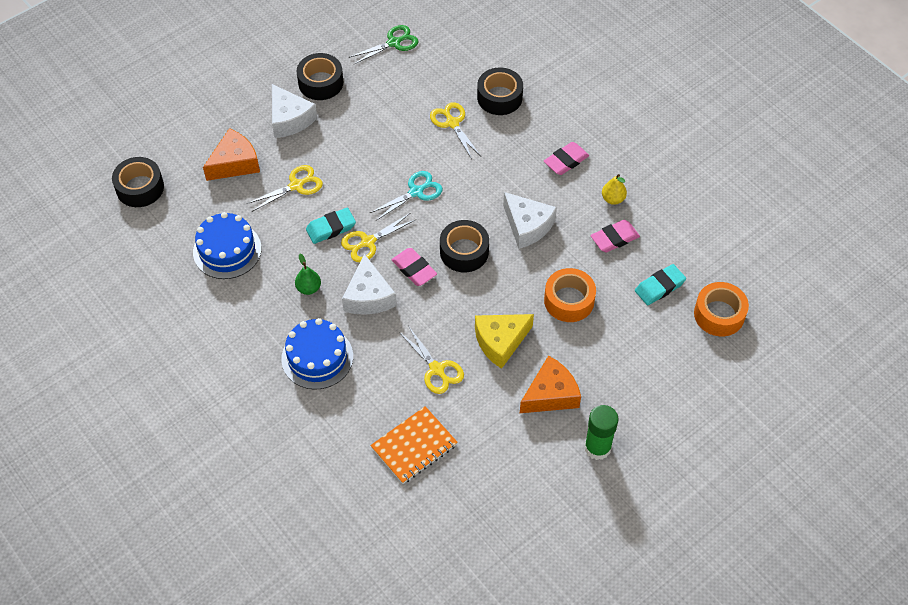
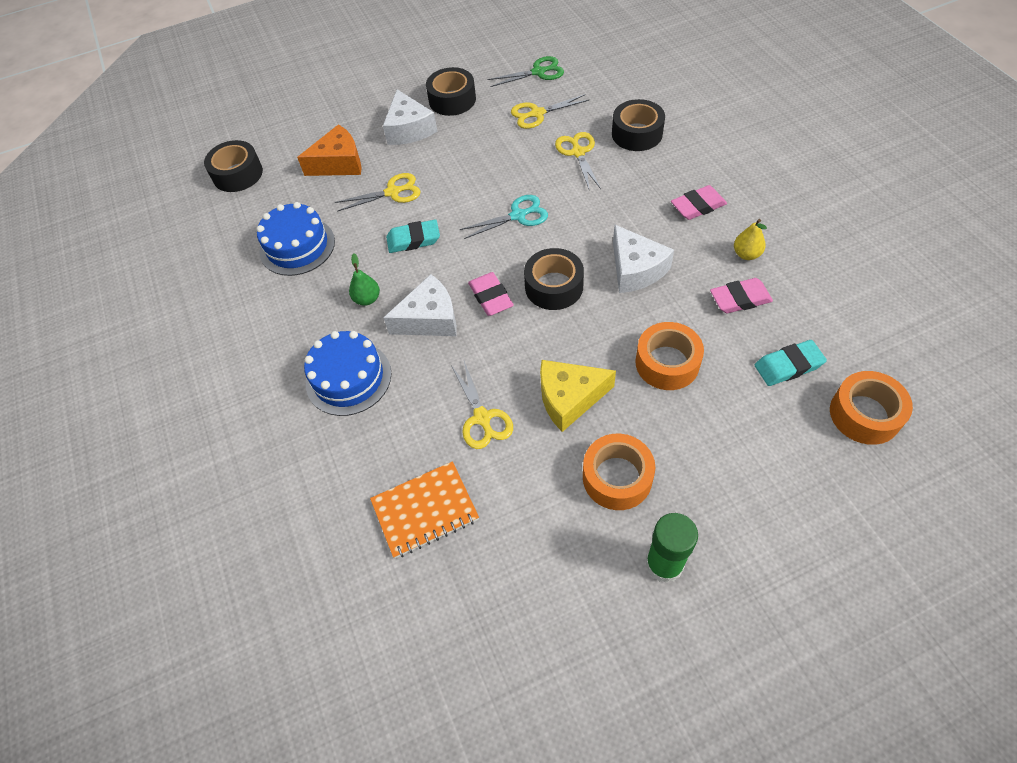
camera: 20 degrees right, 0 degrees up
yellow scissors [341,213,417,262] -> yellow scissors moved to [511,94,589,129]
white cheese [342,254,396,315] -> white cheese turned 120 degrees counterclockwise [383,274,457,336]
orange cheese [520,355,581,413] -> orange tape [583,434,655,510]

